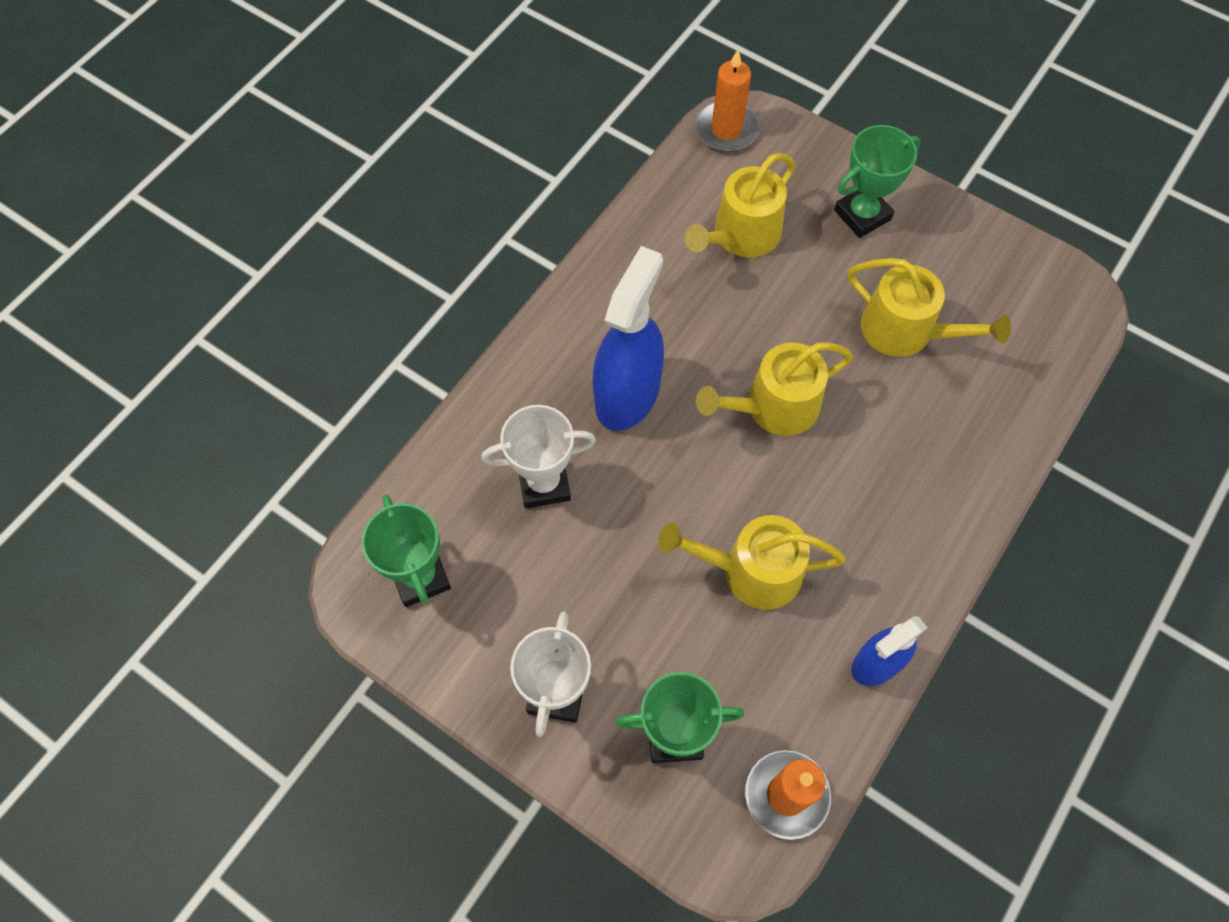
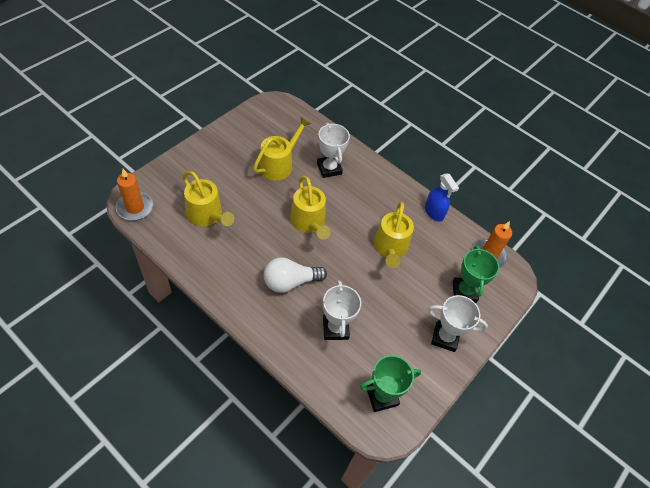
camera: 90 degrees left, 10 degrees down
blue spray bottle [593,246,664,431] -> white light bulb [264,257,327,293]
green trophy [834,125,921,238] -> none
none -> white trophy [317,123,350,178]

